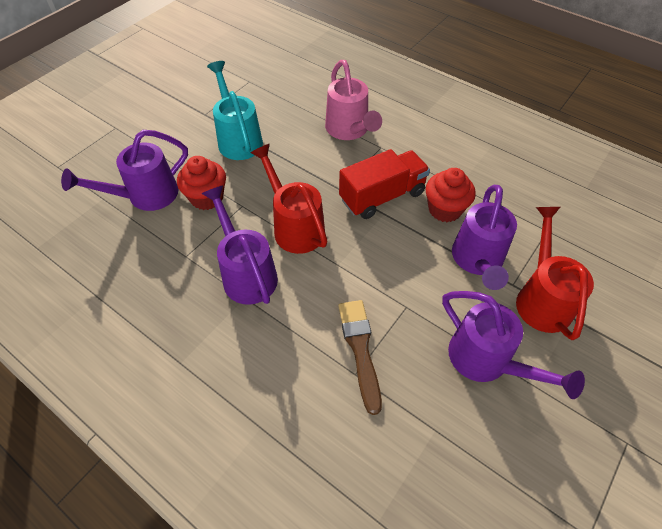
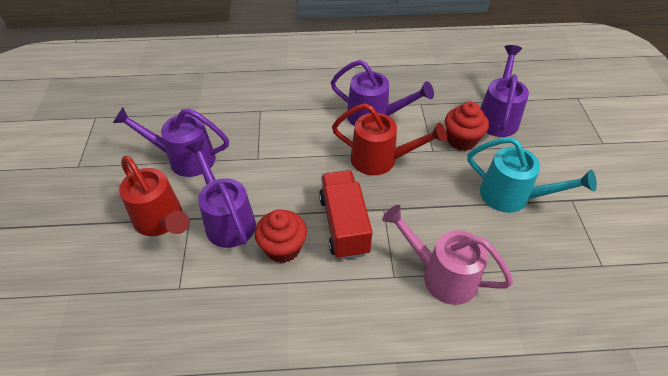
camera: 140 degrees right, 5 degrees down
brown brush [338,300,382,415] -> none
red truck [339,149,430,219] -> red truck turned 150 degrees clockwise [319,170,373,260]

